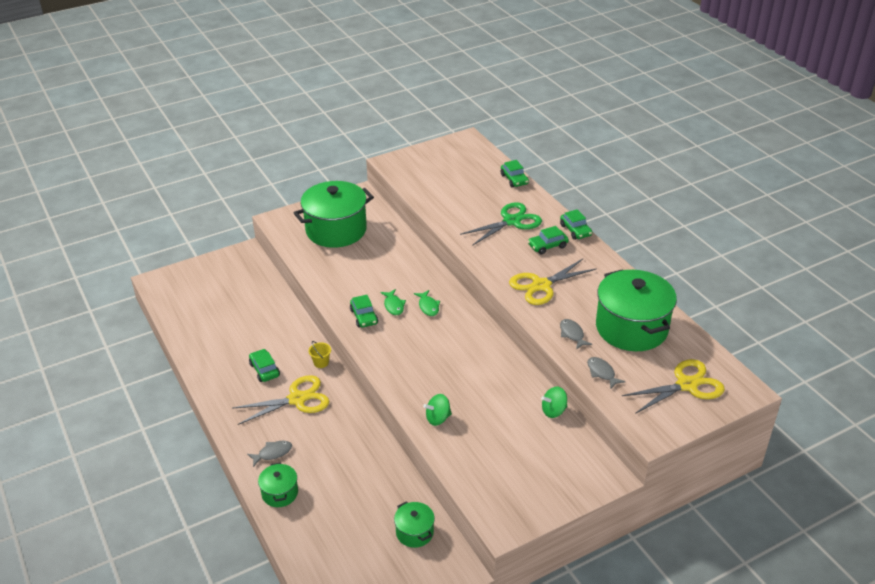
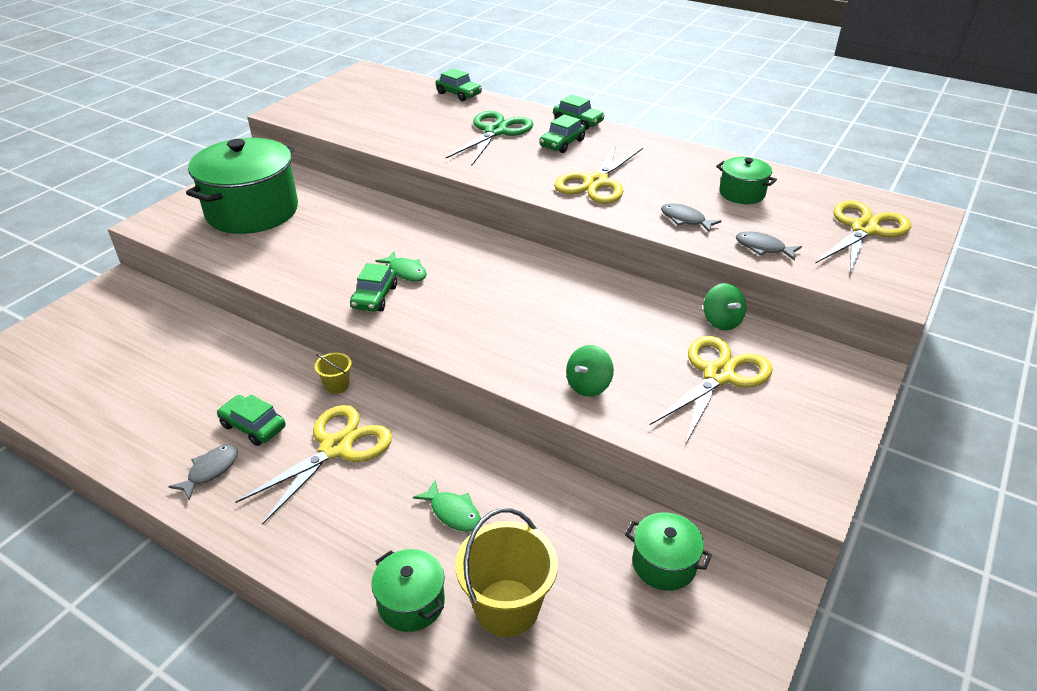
camera: 30 degrees left, 0 degrees up
grey fish [247,441,292,467] -> grey fish moved to [168,445,238,500]
green car [350,295,378,328] -> green car turned 60 degrees clockwise [350,263,397,312]
green fish [414,290,440,316] -> green fish moved to [413,480,481,532]
green spinning top [541,387,567,418] -> green spinning top turned 60 degrees counterclockwise [703,283,746,330]
green pot [596,269,677,351] -> green pot [716,157,777,204], size x0.47
none -> yellow bucket [455,508,558,637]
none -> yellow scissors [650,336,773,443]

